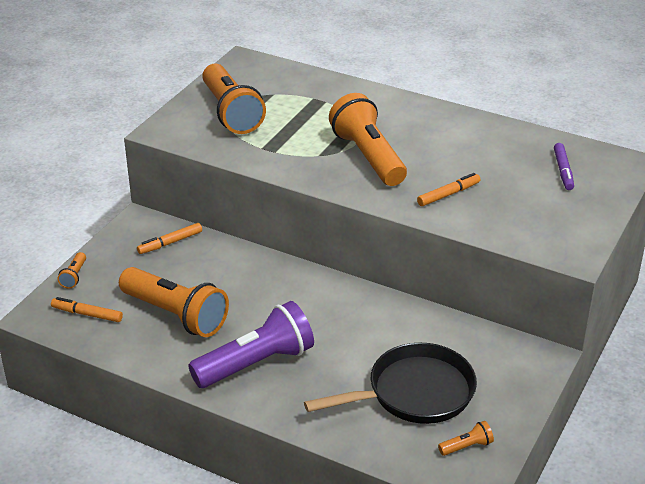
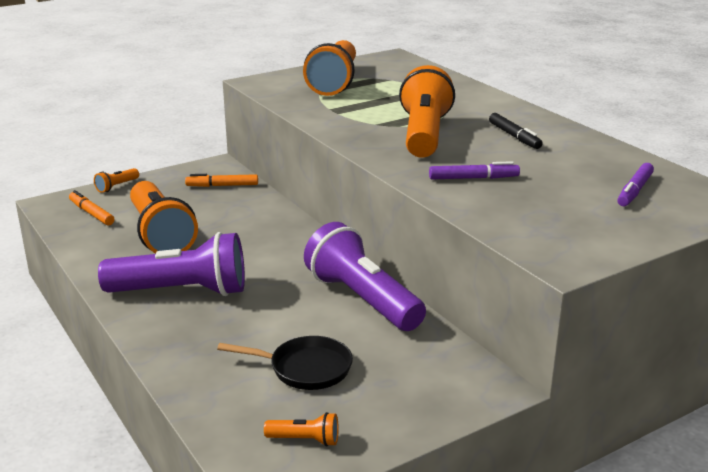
camera: 30 degrees right, 10 degrees down
black pan [304,343,477,424] -> black pan [217,336,353,390], size x0.60
orange marker [417,173,480,206] -> purple marker [429,161,520,179]
none -> purple flashlight [304,222,426,331]
none -> black marker [489,113,543,149]

